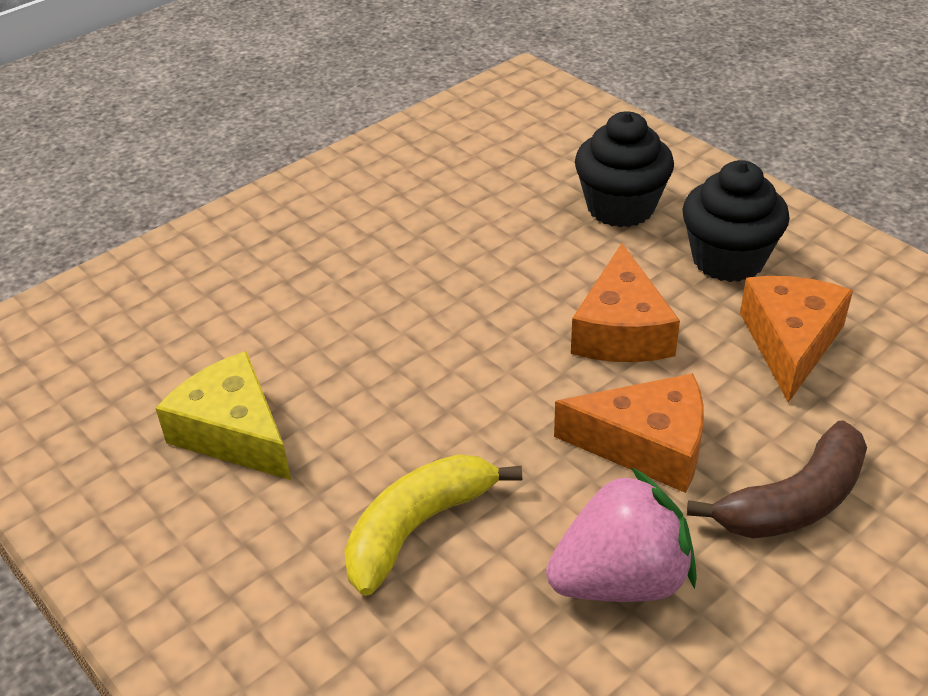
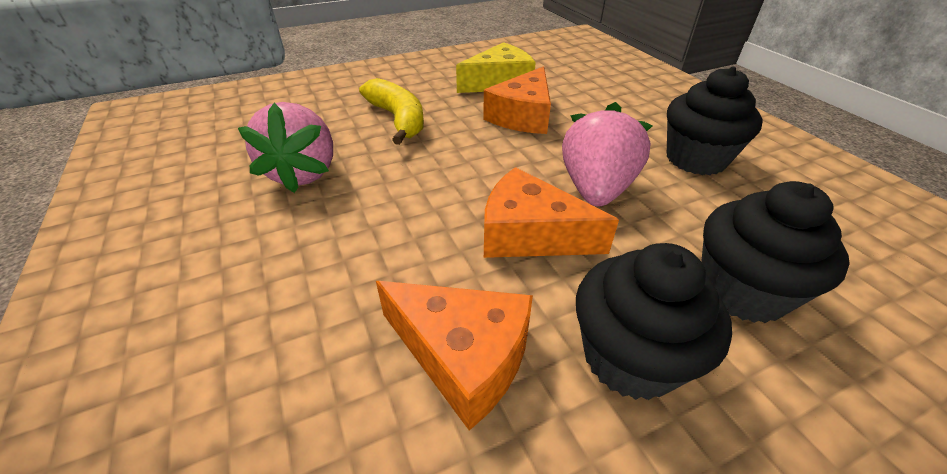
camera: 105 degrees right, 0 degrees up
orange cheese [554,373,704,493] -> orange cheese moved to [483,66,551,134]
brown banana [687,420,867,539] -> none
none -> pink strawberry [562,102,652,207]
none -> black cupcake [667,66,762,175]

